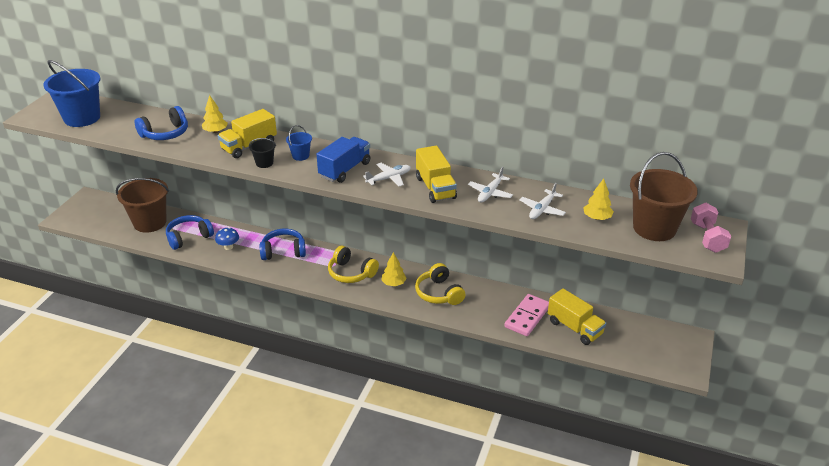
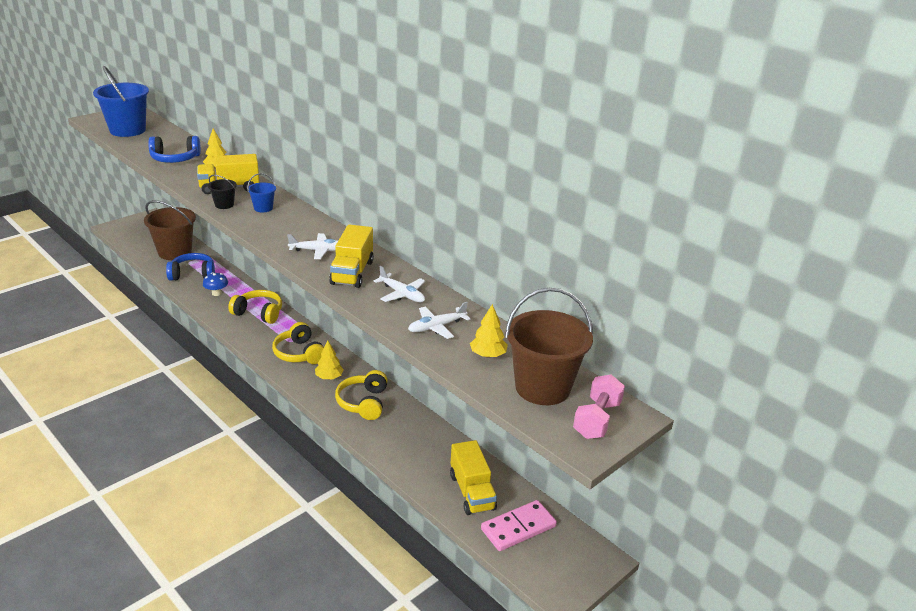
camera: 25 degrees right, 5 degrees down
blue headphones [260,229,306,260] -> yellow headphones [228,290,282,324]
blue truck [316,137,370,183] -> none
white plane [468,167,513,203] -> white plane turned 105 degrees counterclockwise [374,266,425,303]
pink domino [504,294,549,336] -> pink domino moved to [481,500,557,551]

